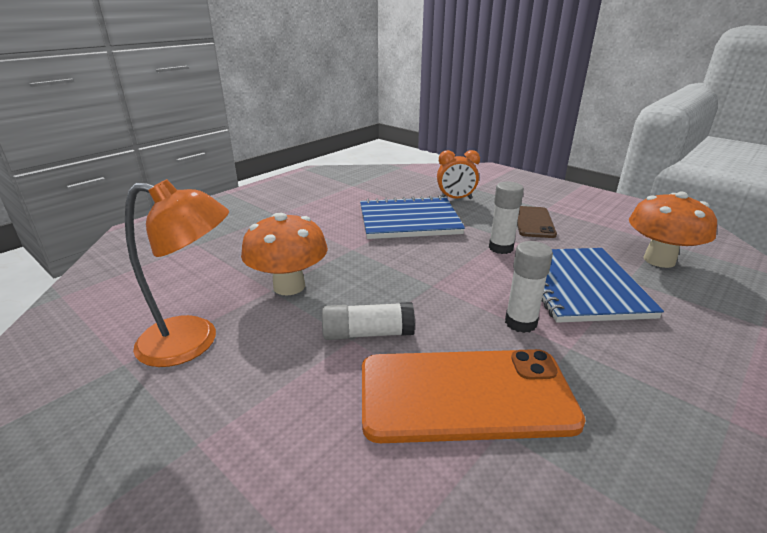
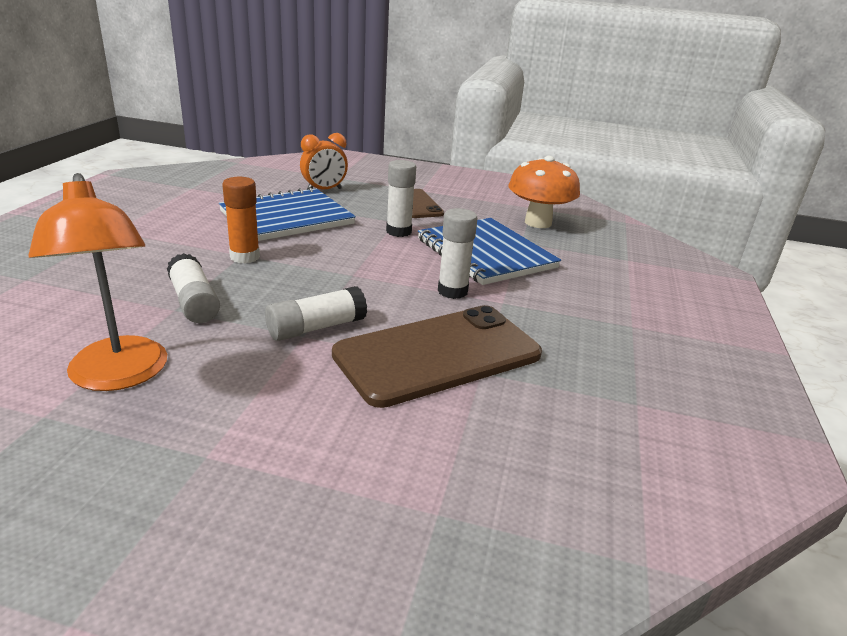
camera: 30 degrees left, 0 degrees up
orange lamp [125,179,229,367] -> orange lamp turned 90 degrees clockwise [28,173,167,391]
orange mushroom [241,213,328,296] -> white glue stick [167,253,220,323]
orange phone [362,349,586,443] -> brown phone [332,305,542,408]
none -> orange glue stick [222,177,260,264]

